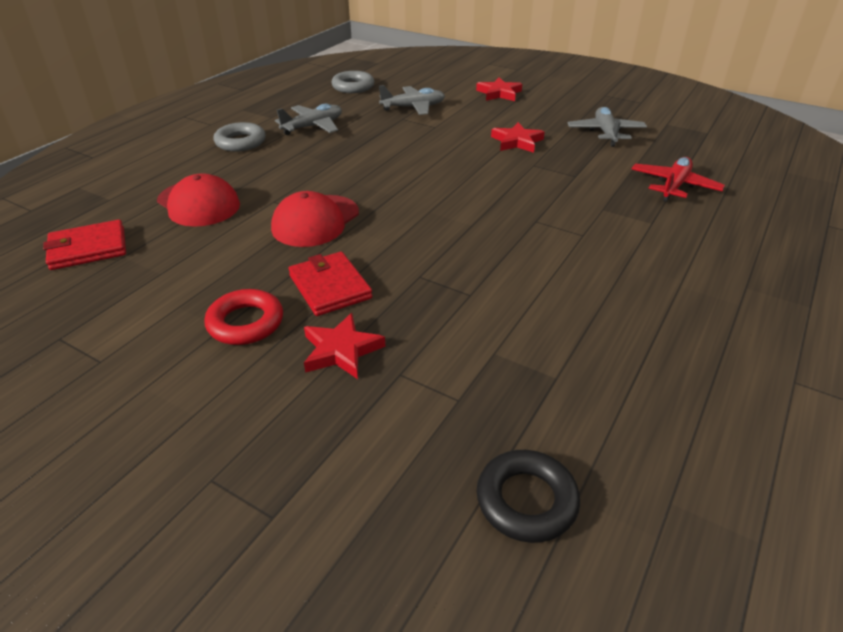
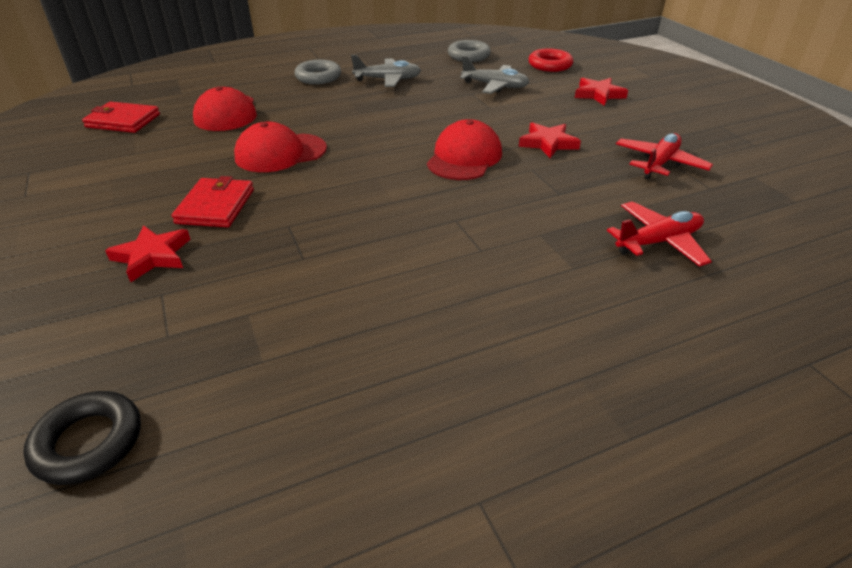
camera: 35 degrees right, 0 degrees up
red ring [204,289,283,345] -> red ring moved to [528,48,573,72]
grey plane [568,107,647,147] -> red plane [616,133,713,180]
none -> red cap [427,119,502,180]

